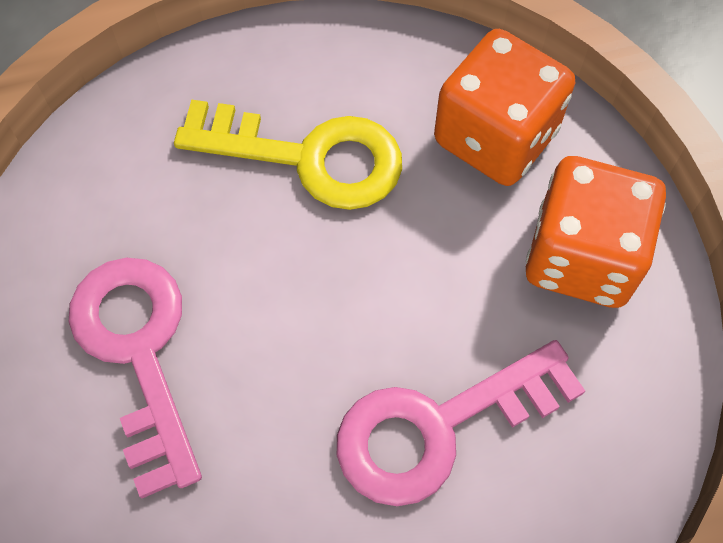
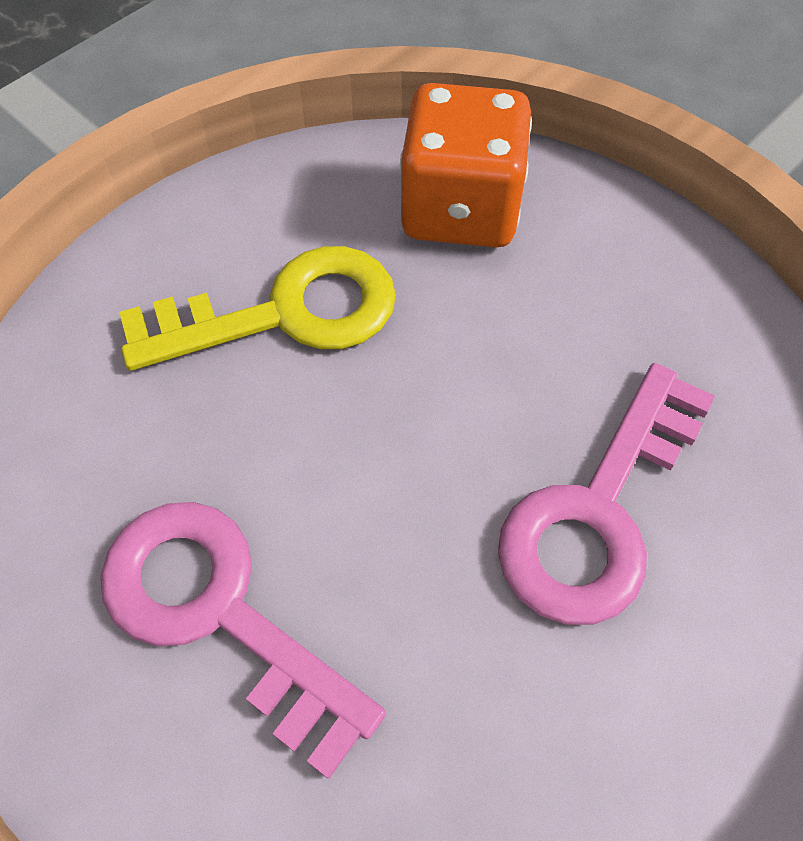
camera: 30 degrees left, 5 degrees down
orange dice [526,156,666,308] -> none

